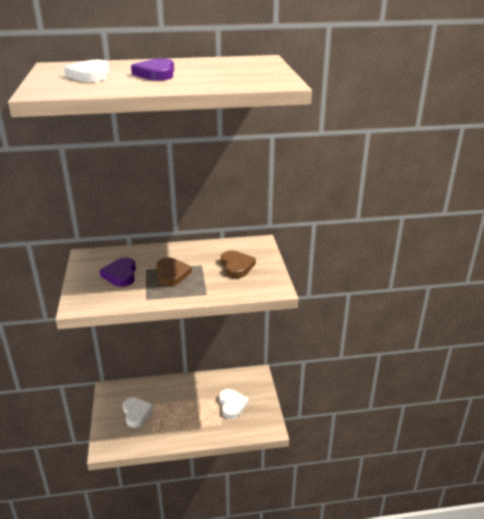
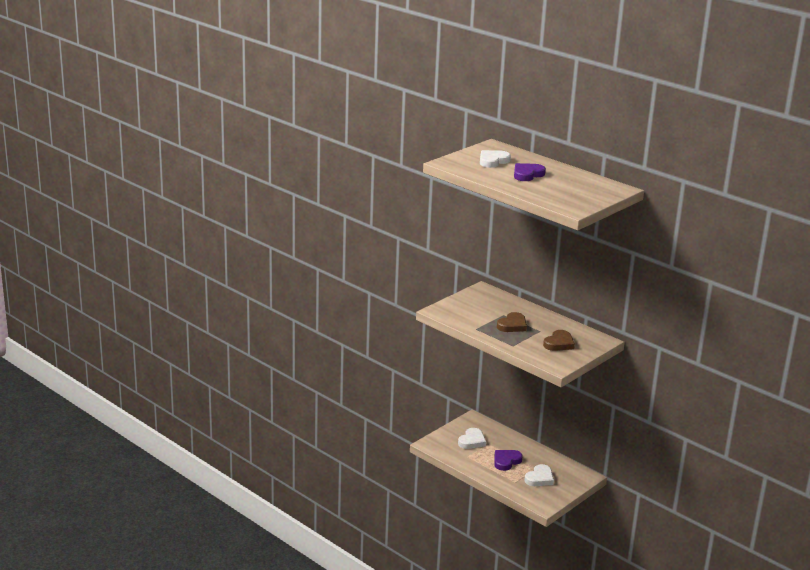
camera: 50 degrees right, 5 degrees down
purple heart [100,257,136,287] -> purple heart moved to [494,450,523,471]

